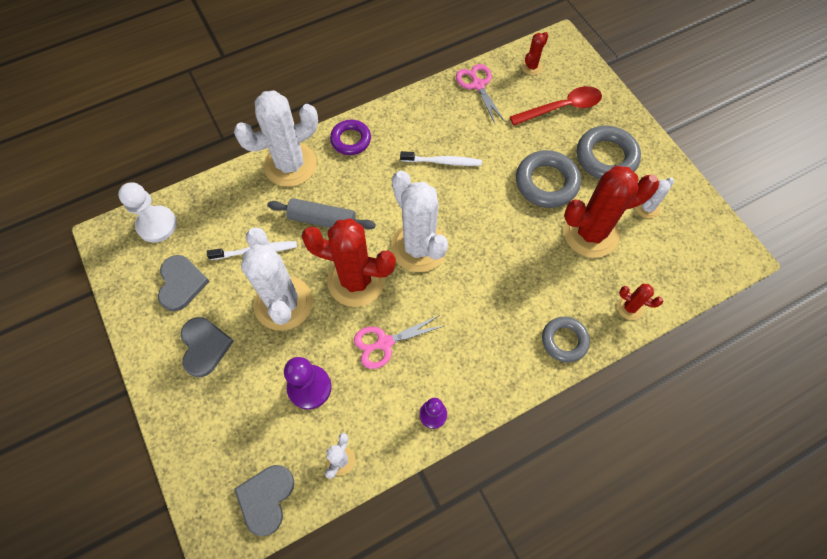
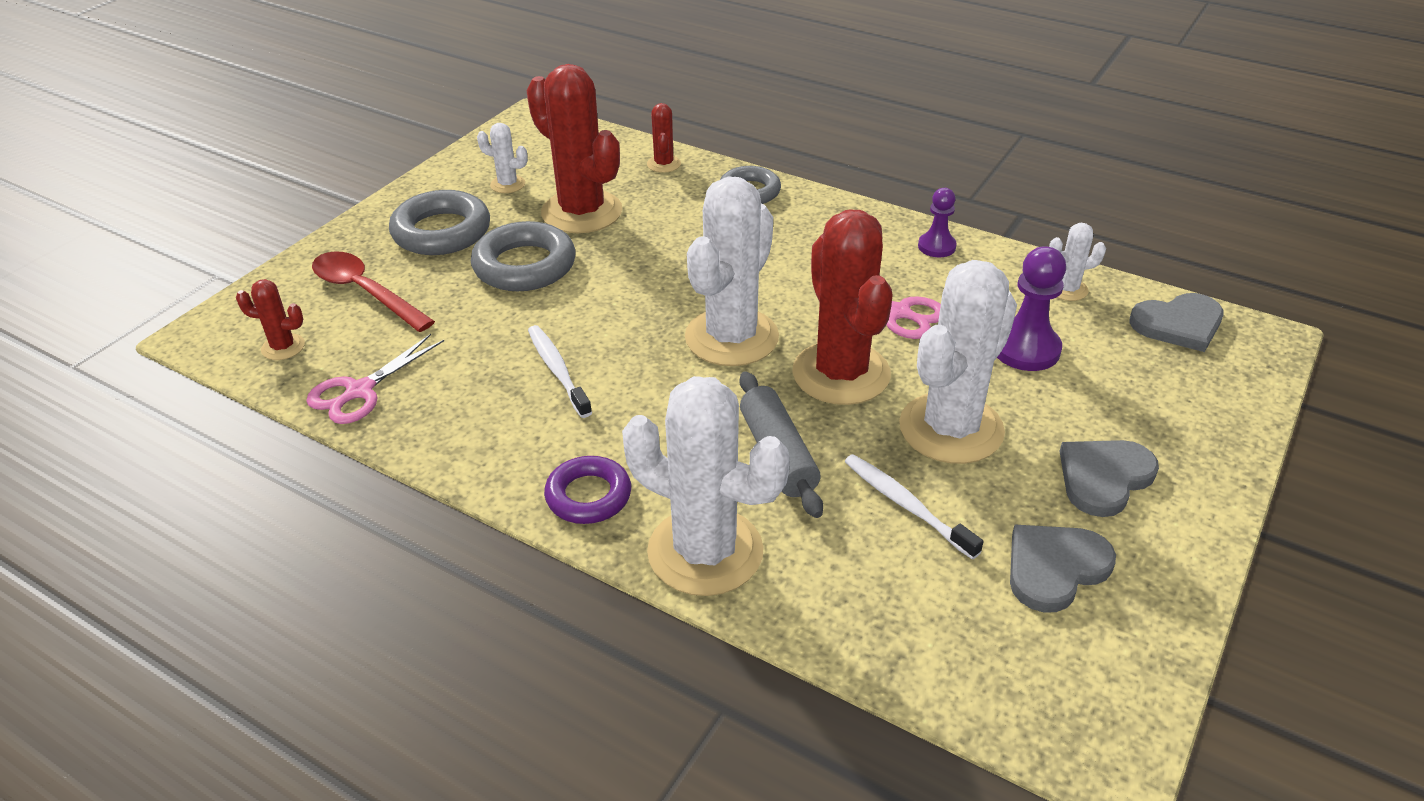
camera: 120 degrees left, 25 degrees down
white pawn [118,182,177,243] -> none

